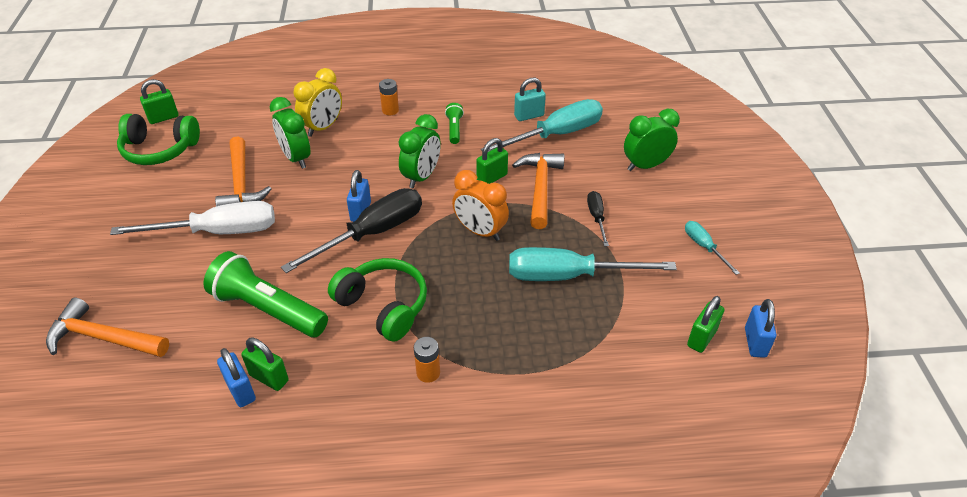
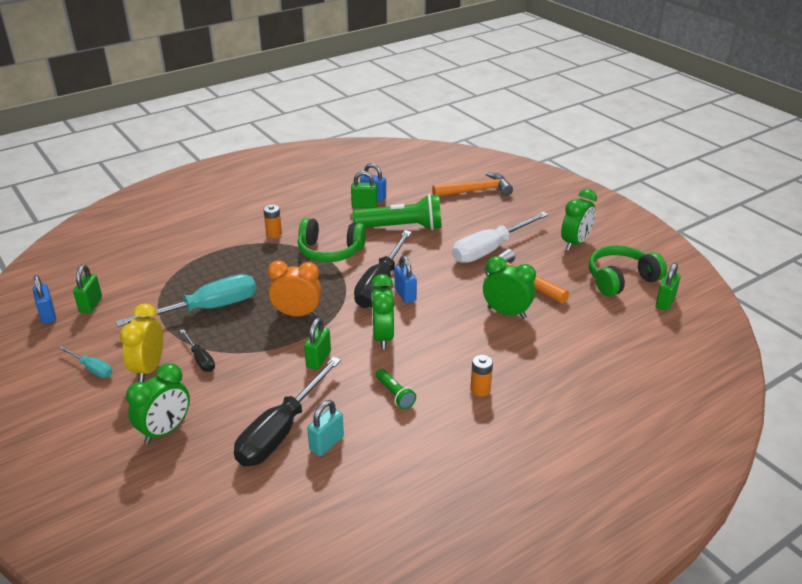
camera: 150 degrees right, 10 degrees down
yellow clock [294,68,342,137] -> yellow clock moved to [120,303,163,382]
turquoise screwdriver [481,99,603,152] -> black screwdriver [234,357,341,466]
orange hammer [512,153,565,229] -> none
none -> green clock [561,189,597,251]

